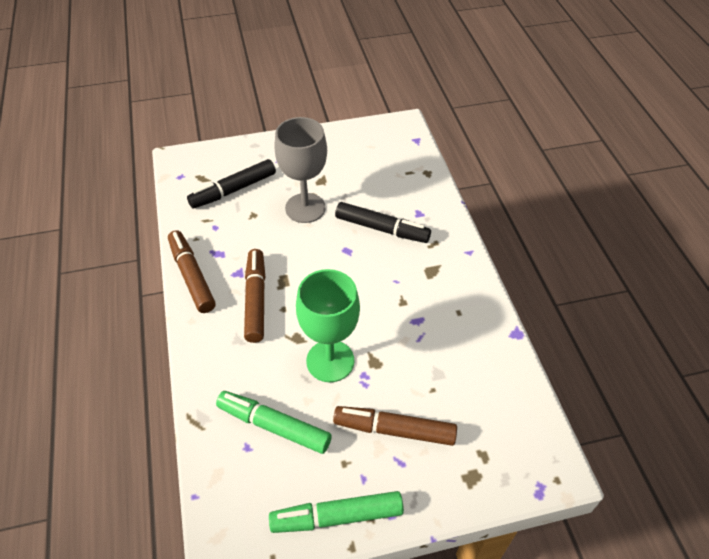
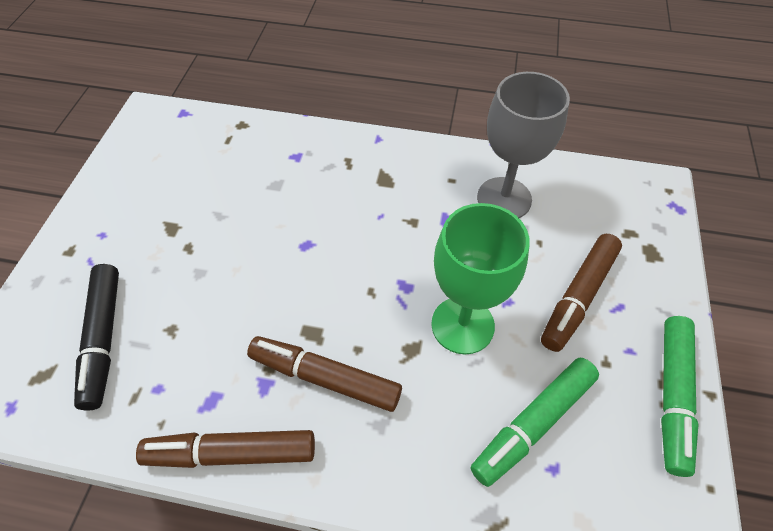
camera: 65 degrees left, 5 degrees up
grey goblet [274,117,327,223] -> grey goblet moved to [477,72,570,218]
black marker [335,202,431,243] -> none

